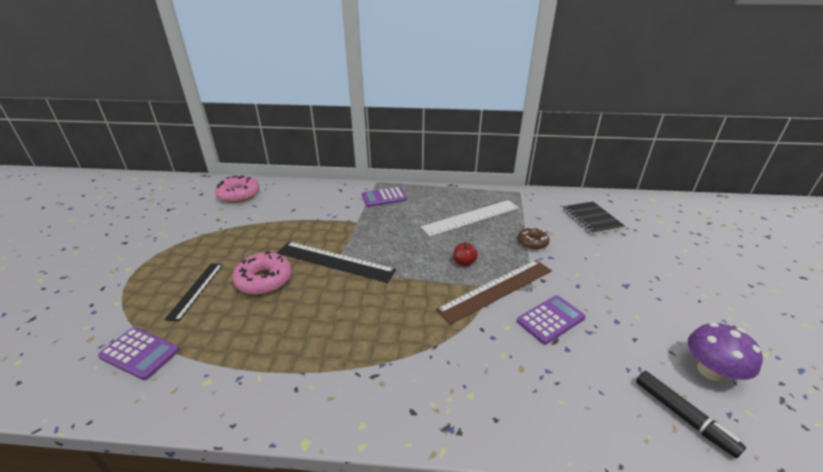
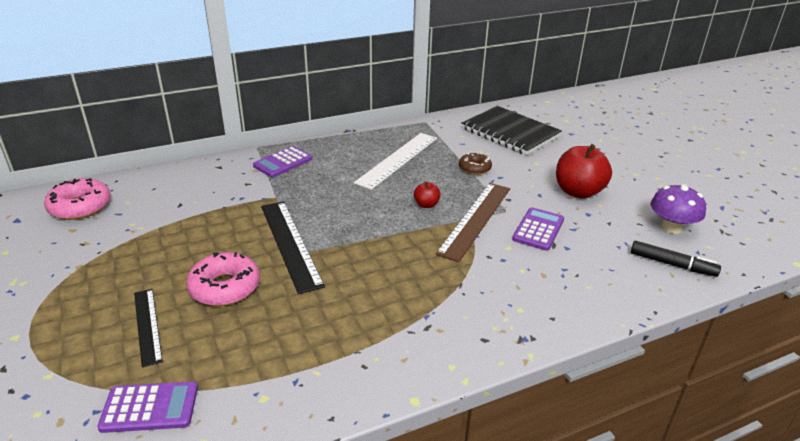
camera: 30 degrees left, 0 degrees up
black ruler [277,242,396,283] -> black ruler turned 75 degrees clockwise [261,201,325,294]
black notebook [563,201,625,235] -> black notebook [461,106,562,155], size x1.53
none -> red apple [556,144,612,199]

